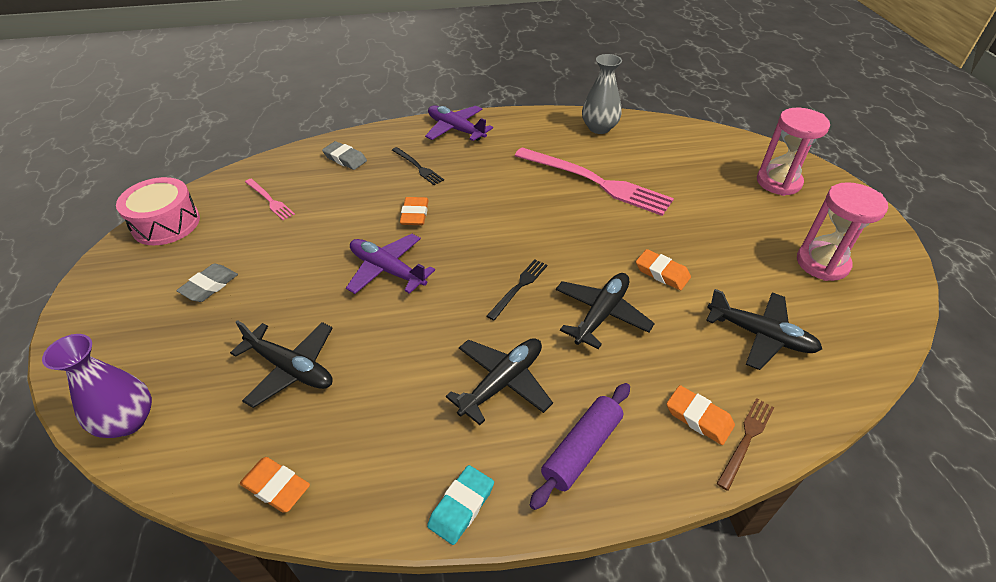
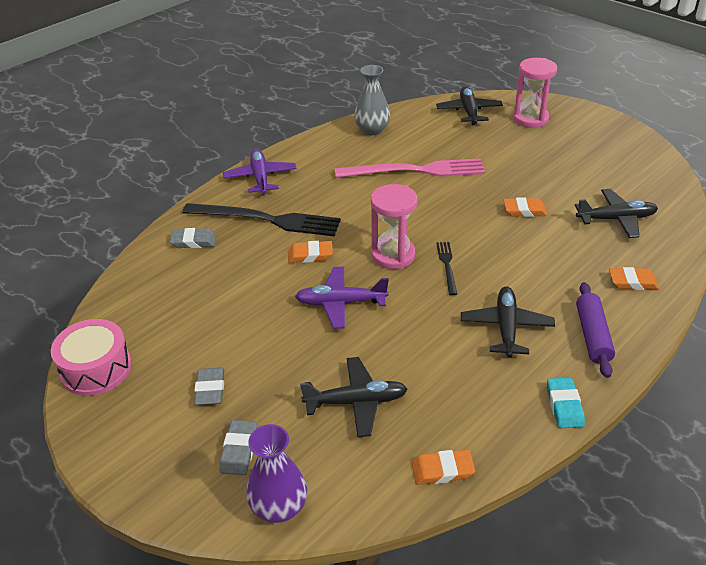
camera: 35 degrees left, 5 degrees down
pink fork [245,179,295,220] -> none
black fork [392,147,444,185] -> black fork [182,203,341,236], size x2.15
orange eraser [400,197,429,225] -> orange eraser turned 60 degrees counterclockwise [288,241,333,263]
purple plane [425,105,493,141] -> purple plane turned 75 degrees clockwise [223,149,297,195]
black plane [556,273,655,349] -> black plane moved to [436,86,503,125]
brown fork [716,398,775,491] -> none
pink hourglass [797,182,888,281] -> pink hourglass moved to [371,184,418,269]
none -> grey eraser [220,420,257,475]

